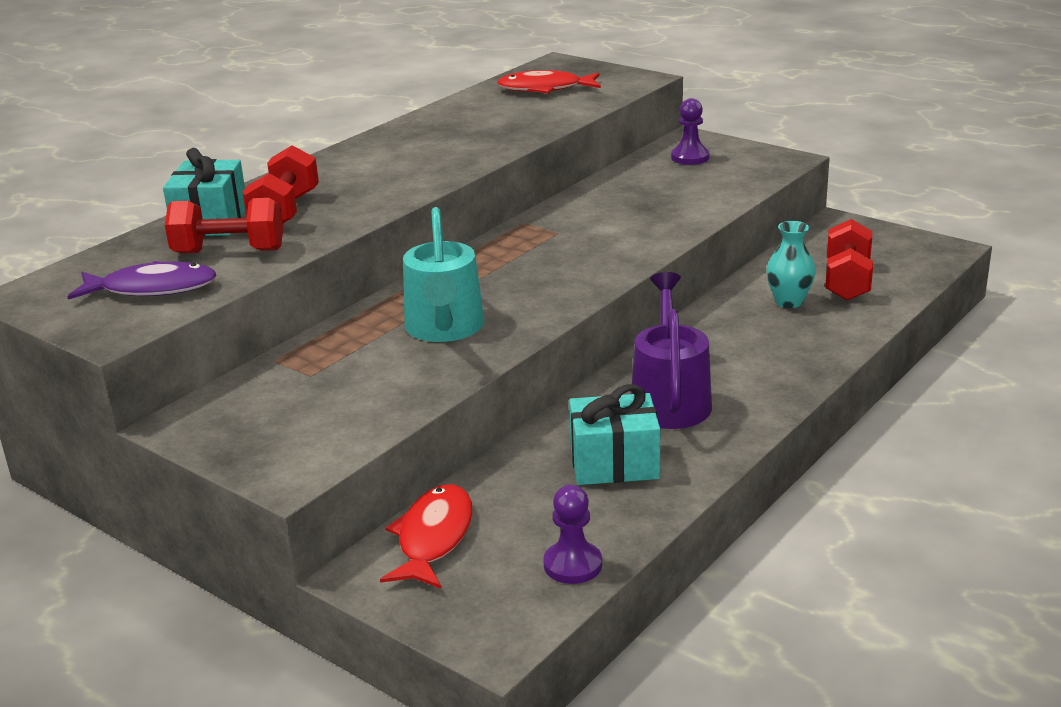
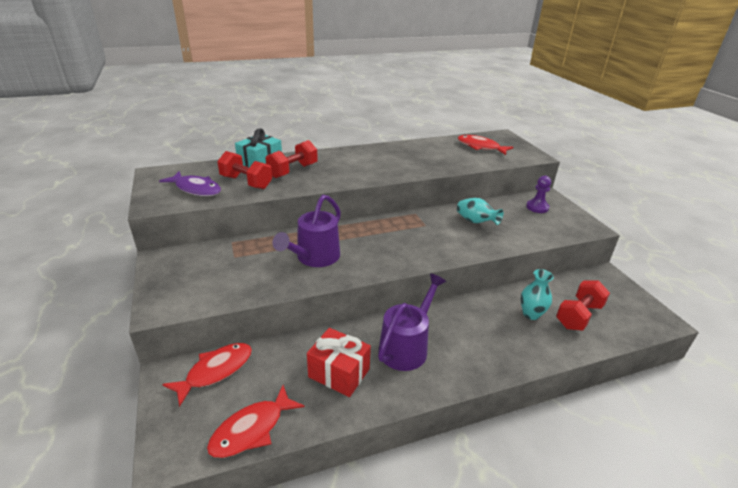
camera: 30 degrees right, 5 degrees up
turquoise watering can [403,207,485,342] -> purple watering can [273,195,341,267]
purple pawn [543,485,602,584] -> red fish [207,385,304,458]
turquoise gift [569,384,660,485] -> red gift [307,328,371,397]
none -> turquoise vase [457,198,503,225]

